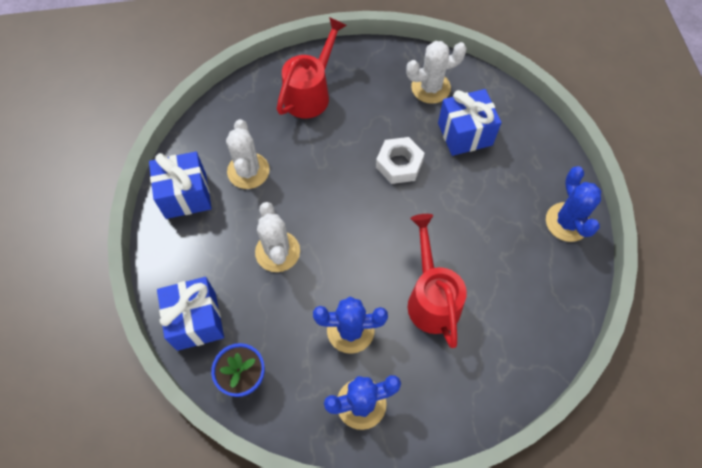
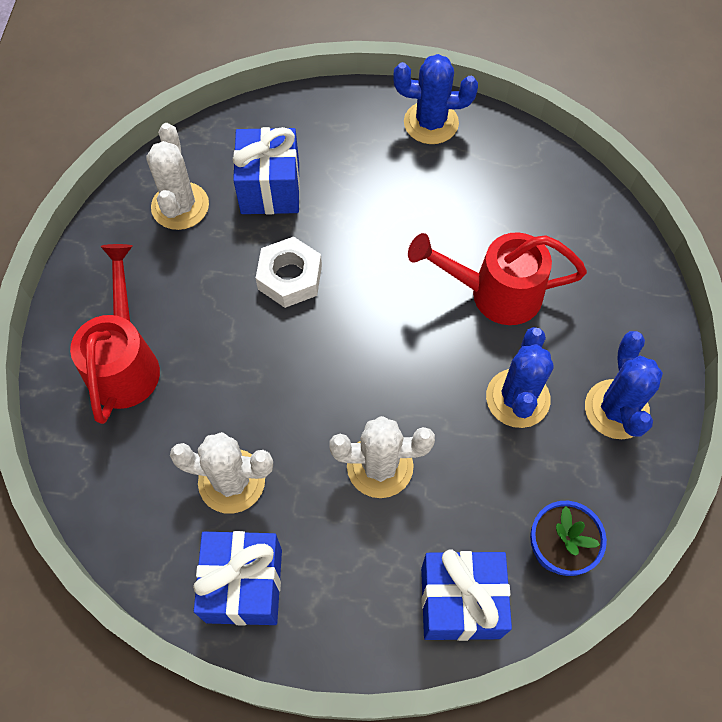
camera: 75 degrees left, 0 degrees up
red watering can [277,17,347,118] -> red watering can turned 45 degrees clockwise [70,244,160,424]

